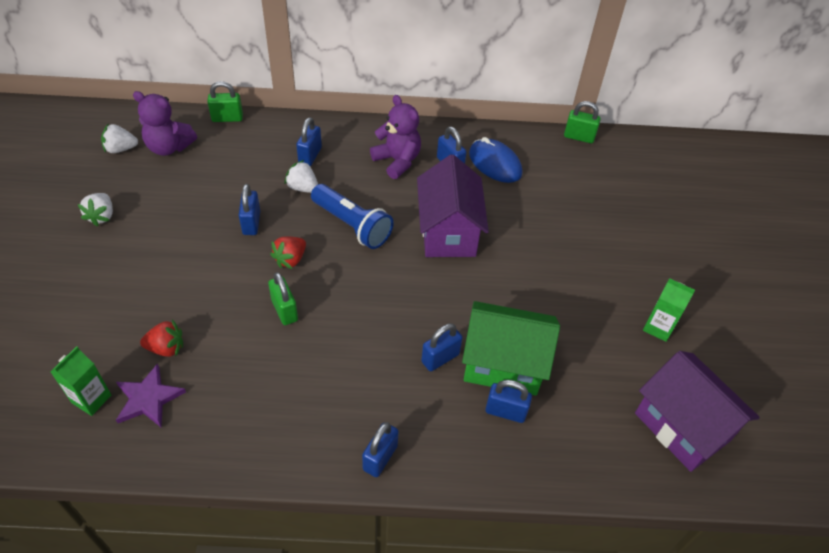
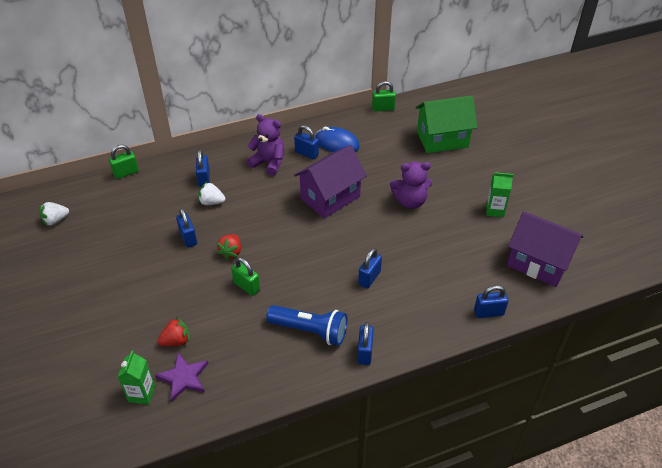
camera: 20 degrees left, 5 degrees down
white strawberry [78,193,113,226] -> none
purple teddy bear [133,91,197,156] -> purple teddy bear moved to [390,162,432,209]
blue flashlight [311,184,394,249] -> blue flashlight moved to [266,305,348,346]
purple house [417,154,489,257] -> purple house turned 75 degrees clockwise [294,145,367,219]
green house [462,301,560,396] -> green house moved to [416,96,477,153]
blue padlock [485,380,532,423] -> blue padlock moved to [474,285,508,318]

